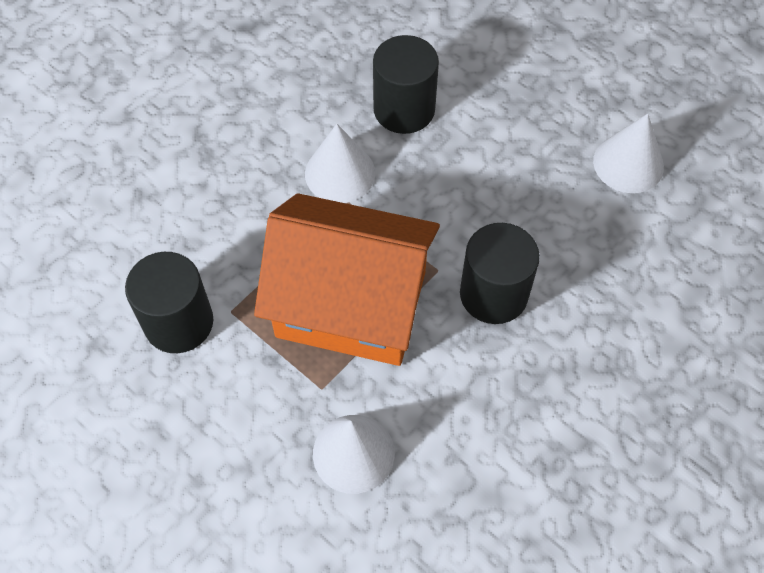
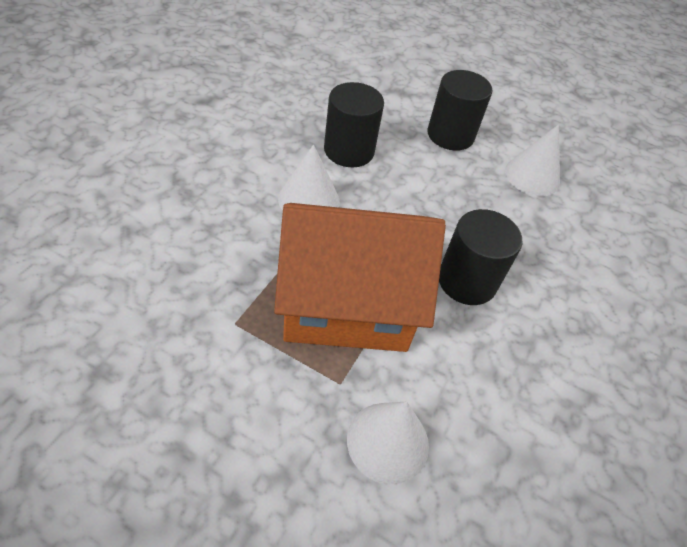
camera: 20 degrees left, 10 degrees down
black cylinder [125,252,213,353] -> black cylinder moved to [427,70,492,151]

